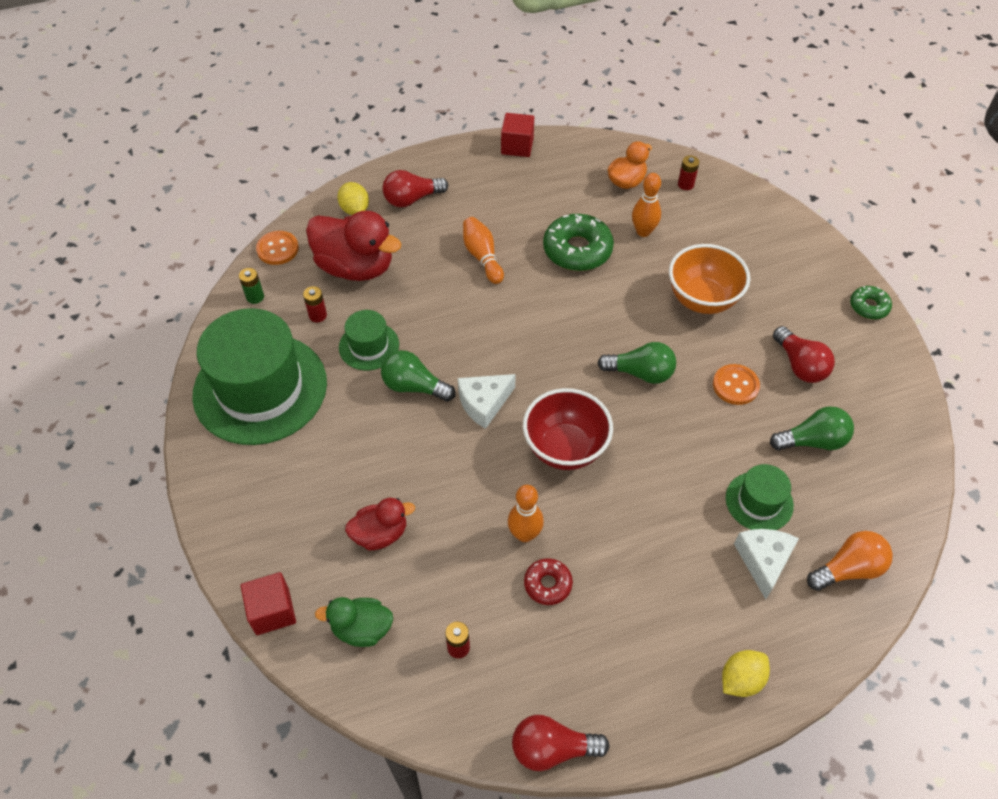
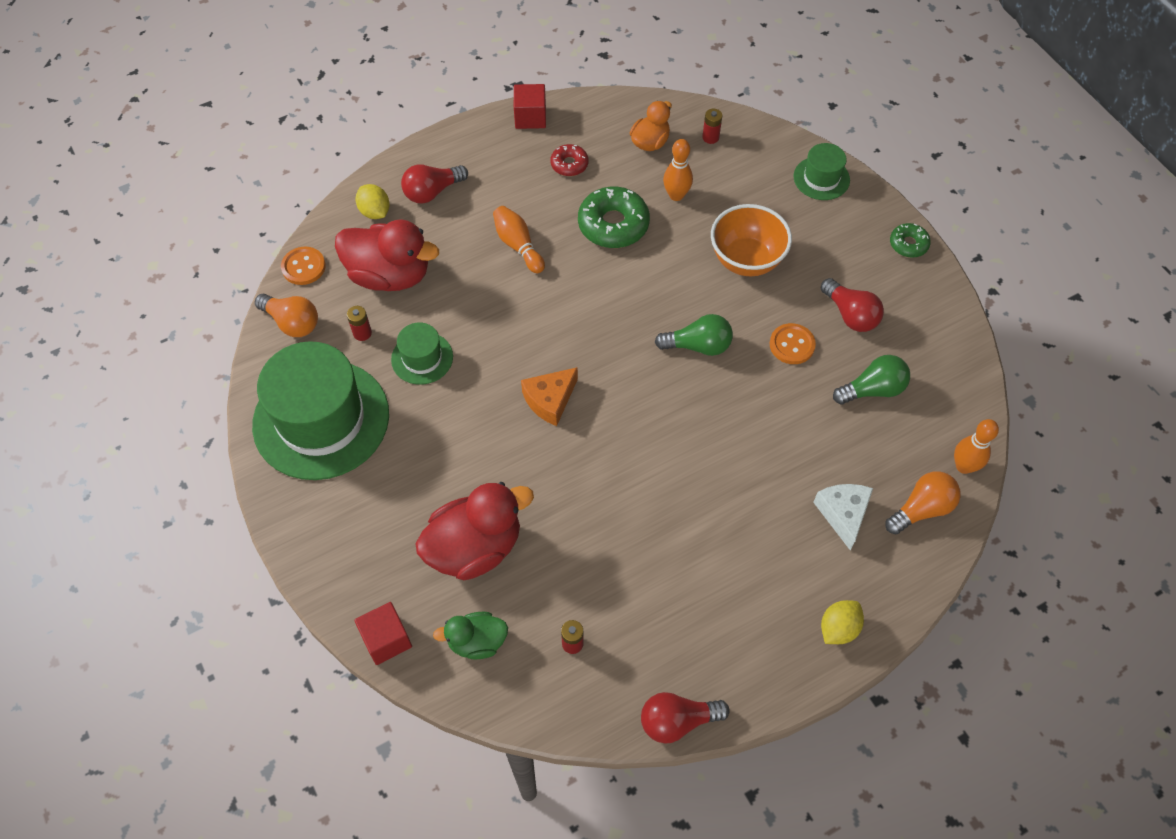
camera: 10 degrees left, 5 degrees up
green battery [239,268,264,304] -> orange light bulb [255,294,318,337]
red duck [345,498,415,551] -> red duck [416,482,534,580], size x1.78
green light bulb [381,350,456,402] -> none
white cheese [458,374,516,429] -> orange cheese [521,367,578,426]
orange bowling pin [508,485,544,542] -> orange bowling pin moved to [954,419,999,474]
red bowl [523,388,613,470] -> none
red donut [524,558,573,605] -> red donut moved to [550,144,588,176]
green hat [726,464,794,530] -> green hat moved to [793,143,850,200]

